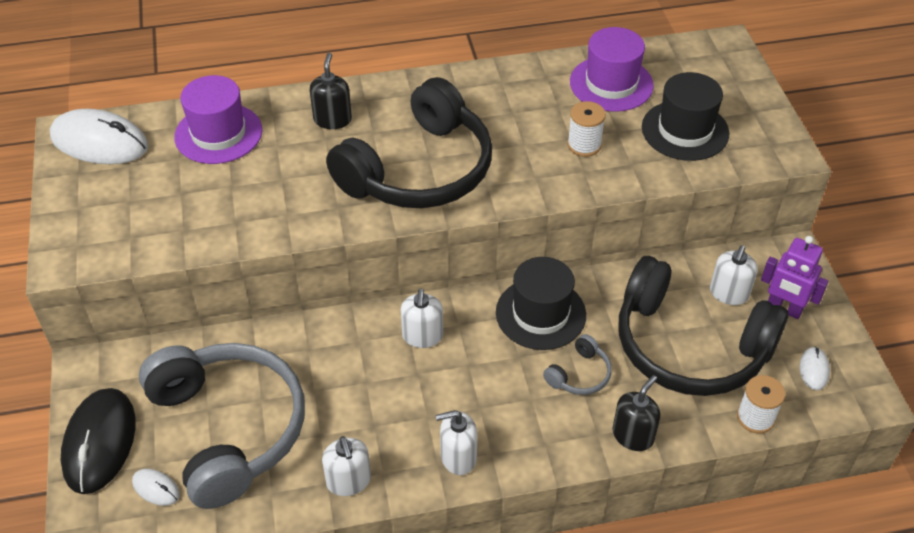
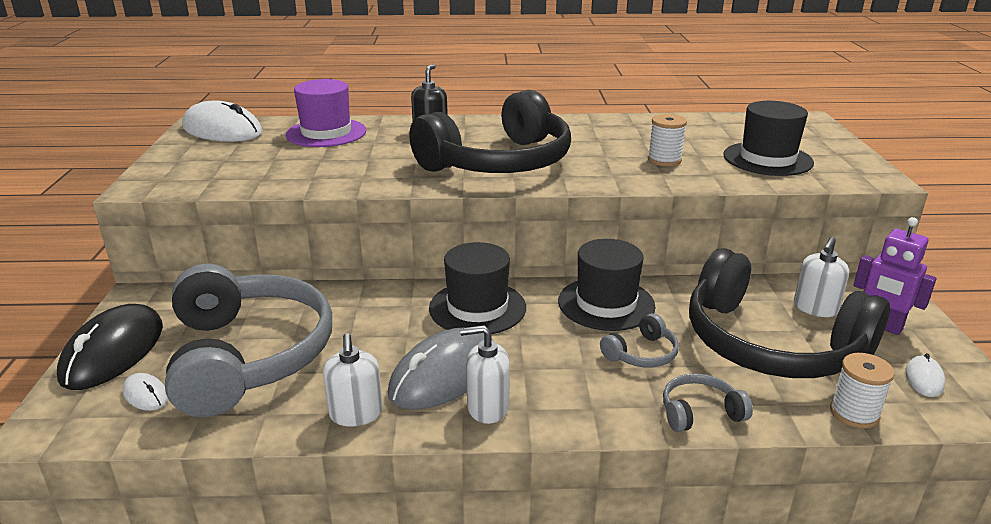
camera: 10 degrees right, 20 degrees down
white soap dispenser [401,289,443,348] -> black hat [429,242,526,334]
purple hat [570,27,654,112] -> none
black soap dispenser [612,375,660,451] -> grey headphones [663,373,753,432]
none -> grey mouse [388,327,493,410]

